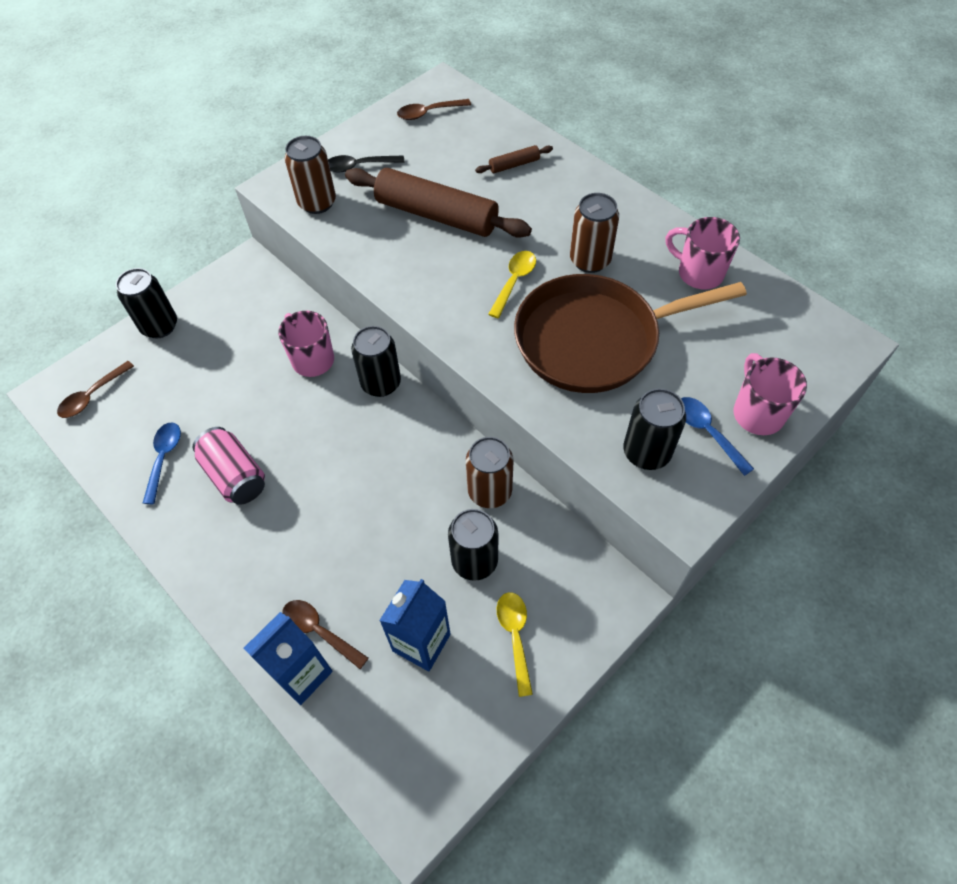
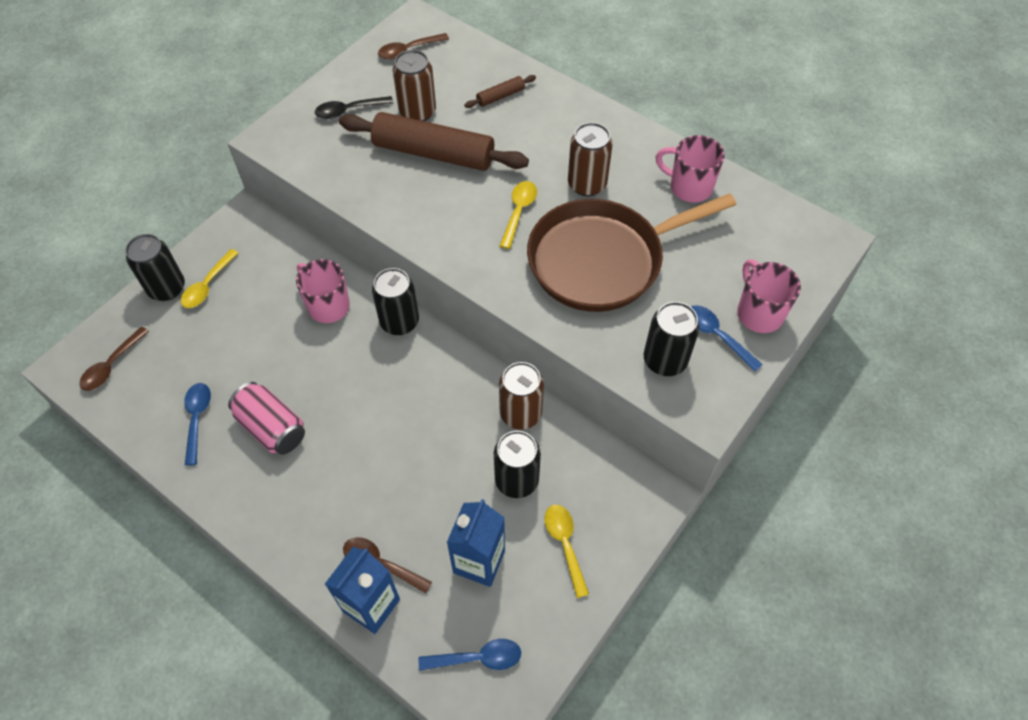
camera: 10 degrees left, 0 degrees up
brown can [285,136,336,214] -> brown can moved to [393,50,436,121]
none -> yellow spoon [181,249,238,308]
none -> blue spoon [419,639,521,671]

